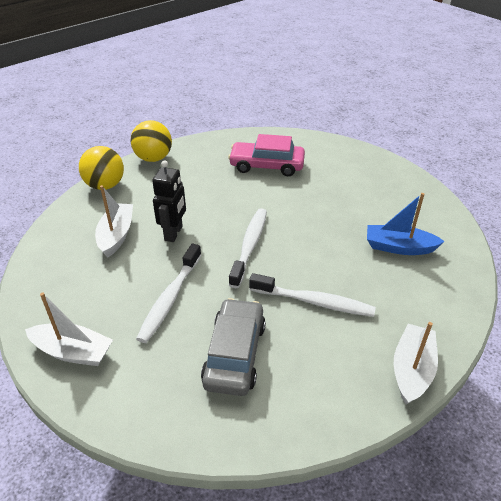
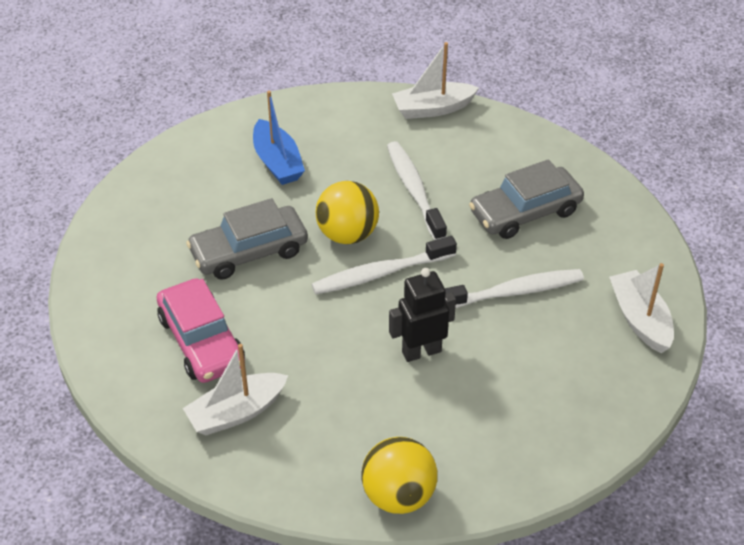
camera: 125 degrees left, 5 degrees up
white boat [95,185,133,258] -> white boat moved to [183,344,288,435]
yellow ball [130,120,172,162] -> yellow ball moved to [316,181,379,244]
none -> grey car [186,198,308,279]

